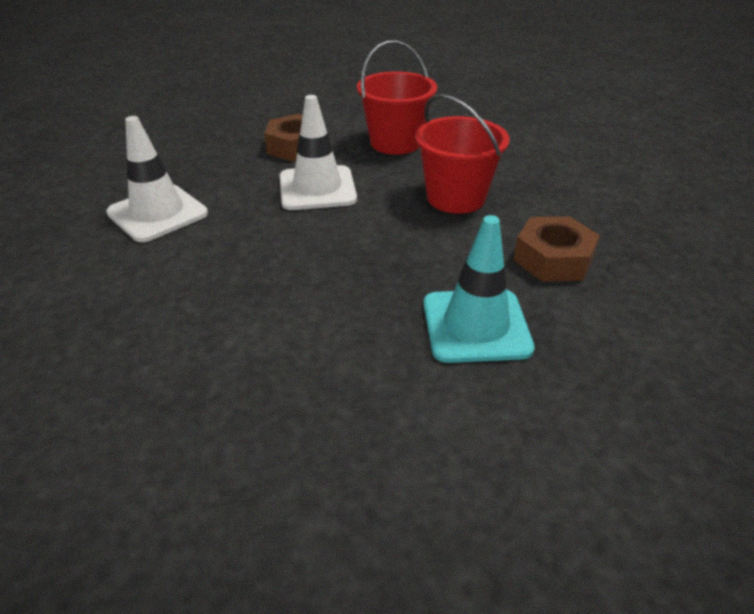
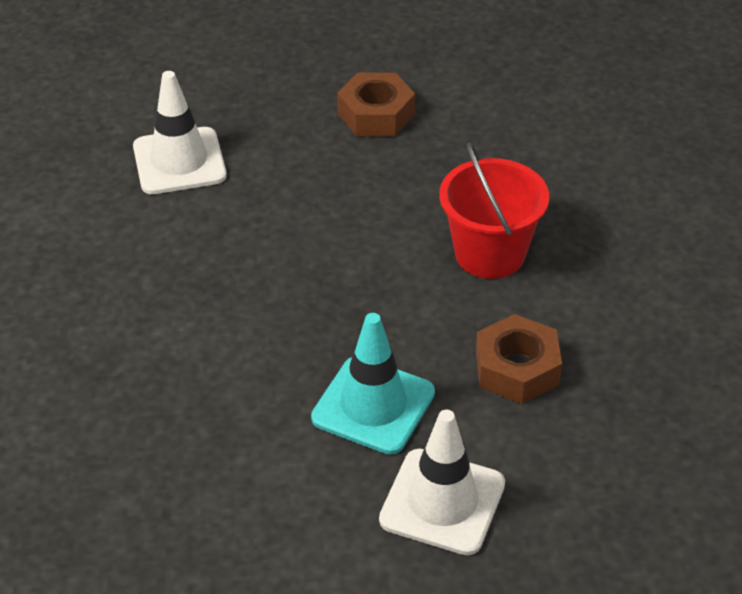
camera: 30 degrees right, 5 degrees up
white traffic cone [280,95,357,210] -> white traffic cone moved to [379,410,505,555]
red bucket [357,40,437,155] -> none

